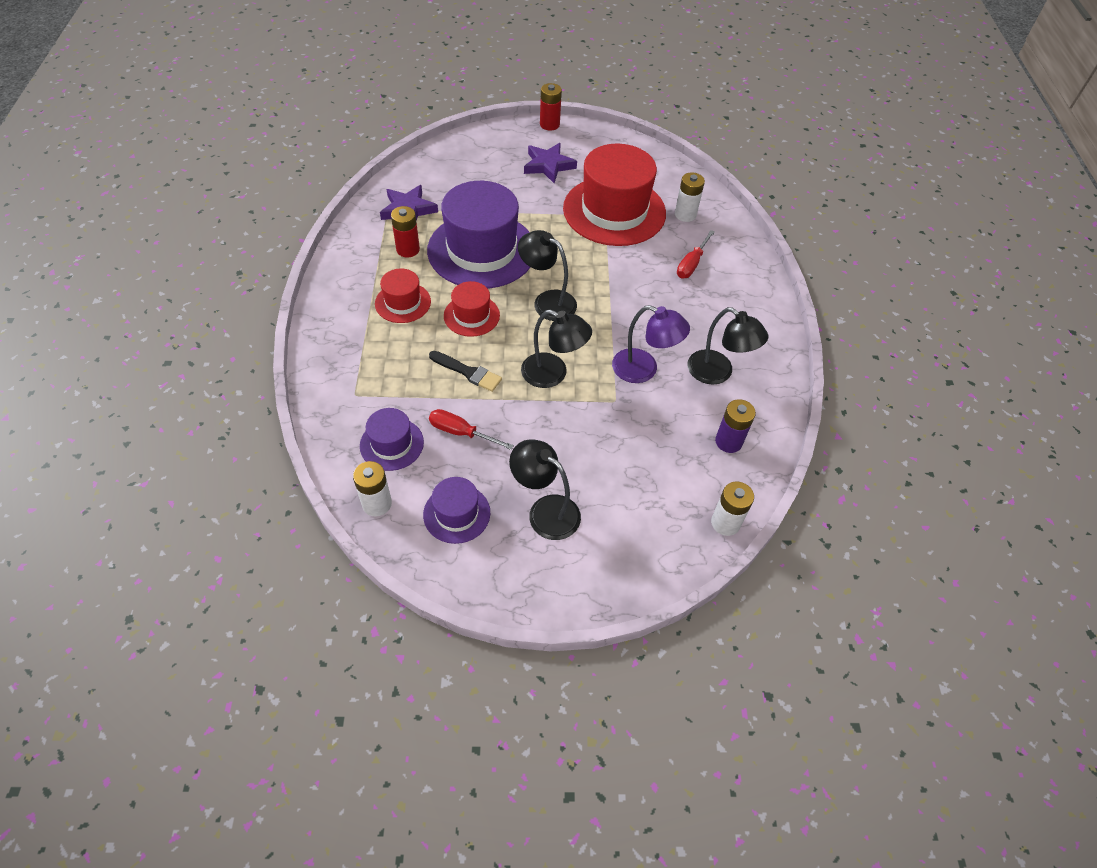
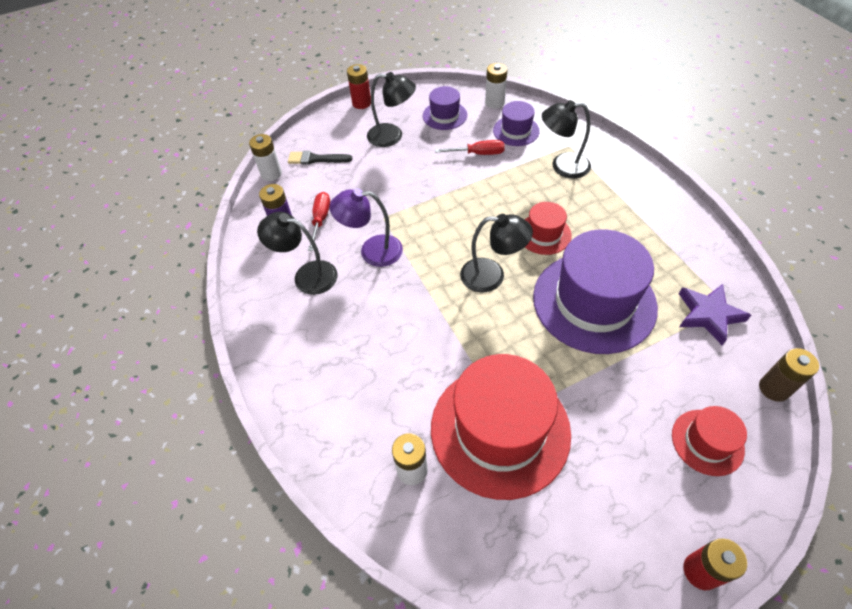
camera: 160 degrees right, 0 degrees up
red hat [375,269,431,323] -> red hat moved to [672,406,747,476]
red battery [391,206,420,258] -> red battery moved to [347,64,371,109]
black brush [429,351,502,392] -> black brush moved to [288,151,352,165]
black lamp [521,310,592,388] -> black lamp moved to [542,100,591,179]
purple star [524,143,577,183] -> none
red screwdriver [677,230,715,278] -> red screwdriver moved to [308,192,330,251]
none -> brown battery [759,348,819,402]

